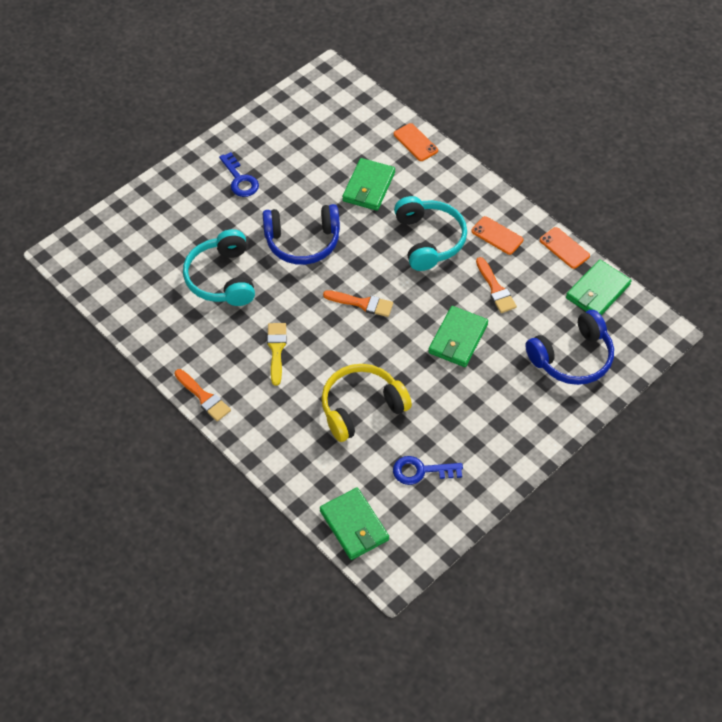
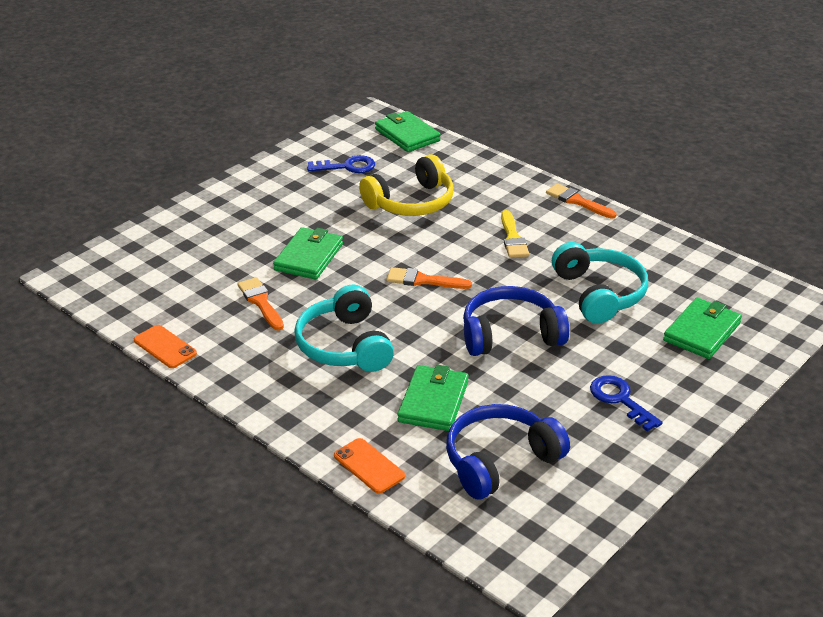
camera: 175 degrees right, 20 degrees down
orange phone [471,216,523,255] -> none
blue headphones [525,310,614,385] -> blue headphones moved to [446,404,570,499]
green wallet [566,260,632,315] -> green wallet moved to [663,298,742,359]

